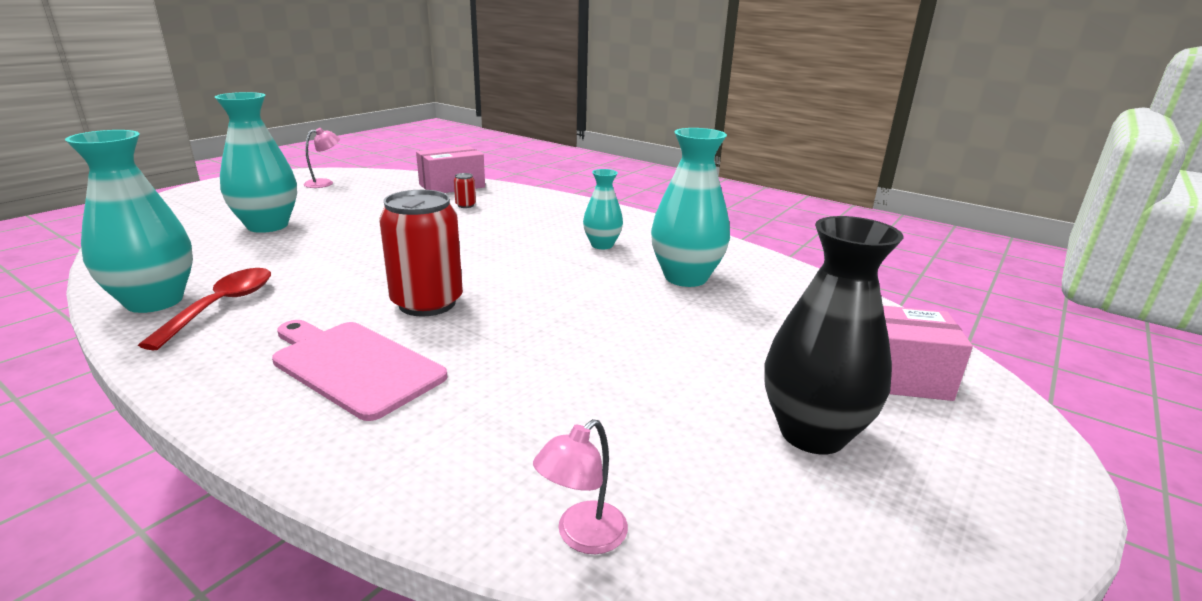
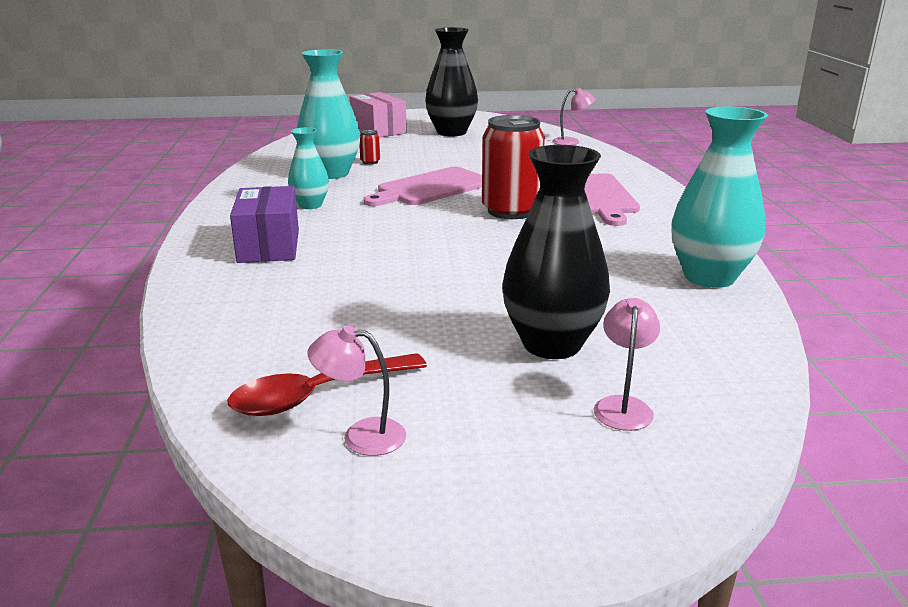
camera: 130 degrees left, 0 degrees up
red spoon [138,268,271,350] -> red spoon moved to [227,353,427,416]
turquoise vase [215,92,297,233] -> black vase [502,145,610,359]
pink box [416,146,485,193] -> none
red can [454,173,476,208] -> red can moved to [359,130,380,165]
none -> purple box [230,186,299,263]
none -> pink cutting board [364,167,482,206]
none -> pink lamp [594,298,660,431]

